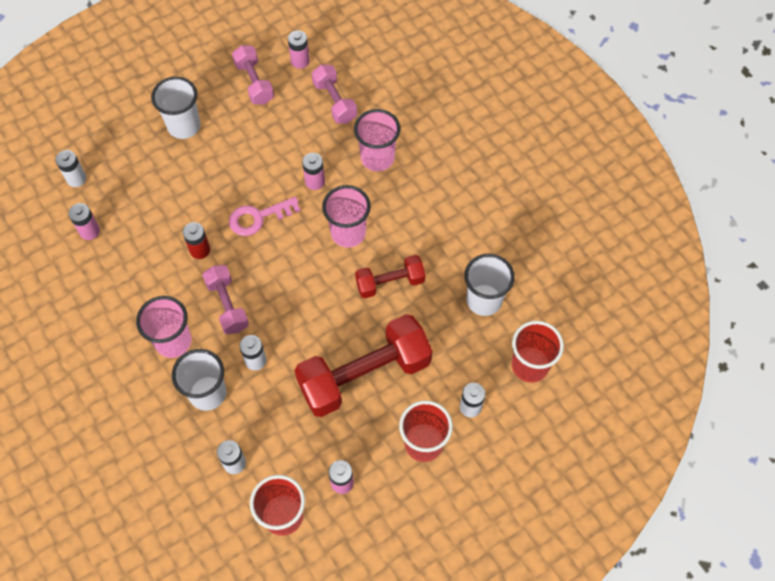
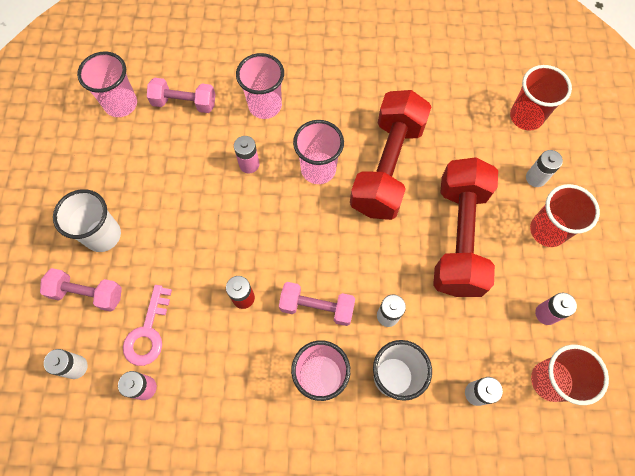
camera: 55 degrees left, 5 degrees up
pink key [229,197,301,236] -> pink key moved to [123,285,172,366]
pink dumbbell [232,45,274,104] -> pink dumbbell moved to [40,268,122,312]
pink battery [288,30,310,69] -> pink cup [77,52,137,117]
red dumbbell [355,255,426,299] -> red dumbbell [350,90,432,220], size x1.86
white cup [464,254,515,316] -> none

